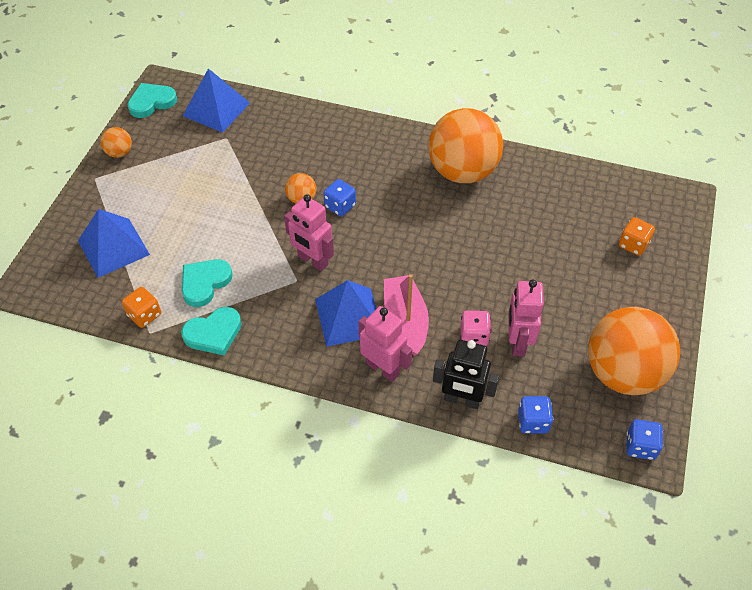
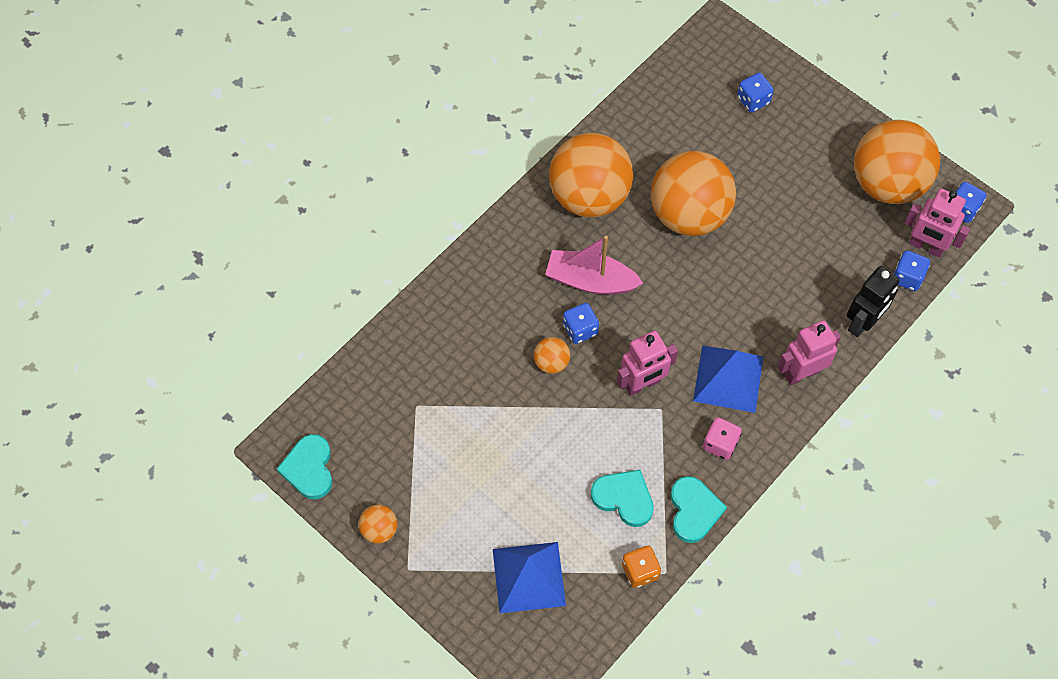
camera: 65 degrees left, 10 degrees up
turquoise heart [182,259,233,307] -> turquoise heart turned 150 degrees clockwise [591,470,654,527]
blue pyramid [183,68,250,133] -> none
pink boat [384,274,429,356] -> pink boat moved to [545,236,643,295]
pink dice [460,310,491,346] -> pink dice moved to [703,417,742,460]
pink robot [508,280,544,357] -> pink robot moved to [904,188,970,258]
orange dice [619,217,655,256] -> blue dice [737,73,774,113]
none -> orange ball [651,151,736,236]

